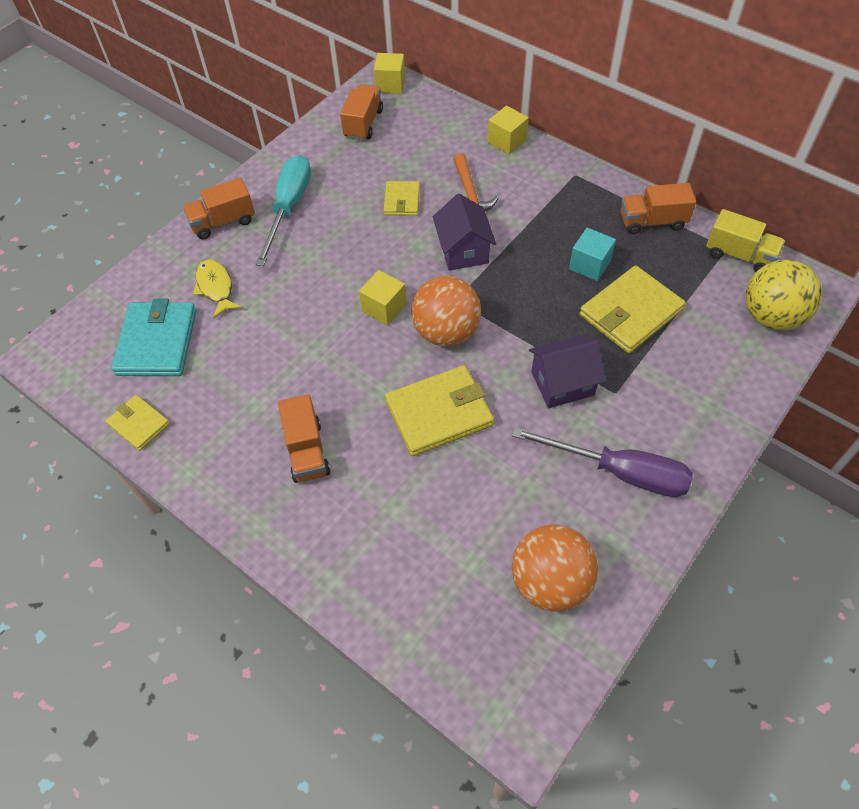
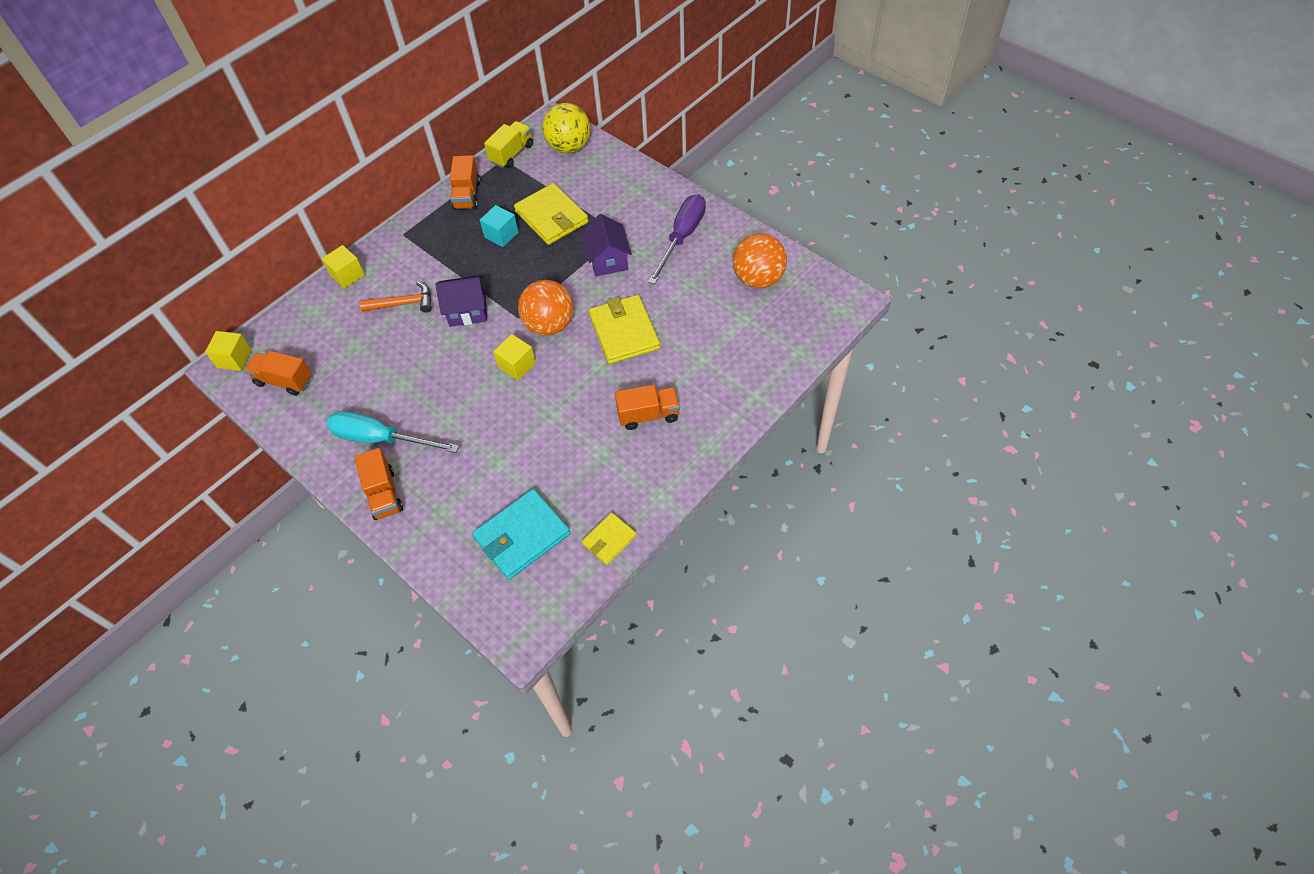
camera: 85 degrees left, 0 degrees up
turquoise wallet [111,299,196,376] -> turquoise wallet turned 45 degrees counterclockwise [472,489,570,580]
yellow fish [193,259,242,319] -> none
yellow wallet [383,181,420,216] -> none

